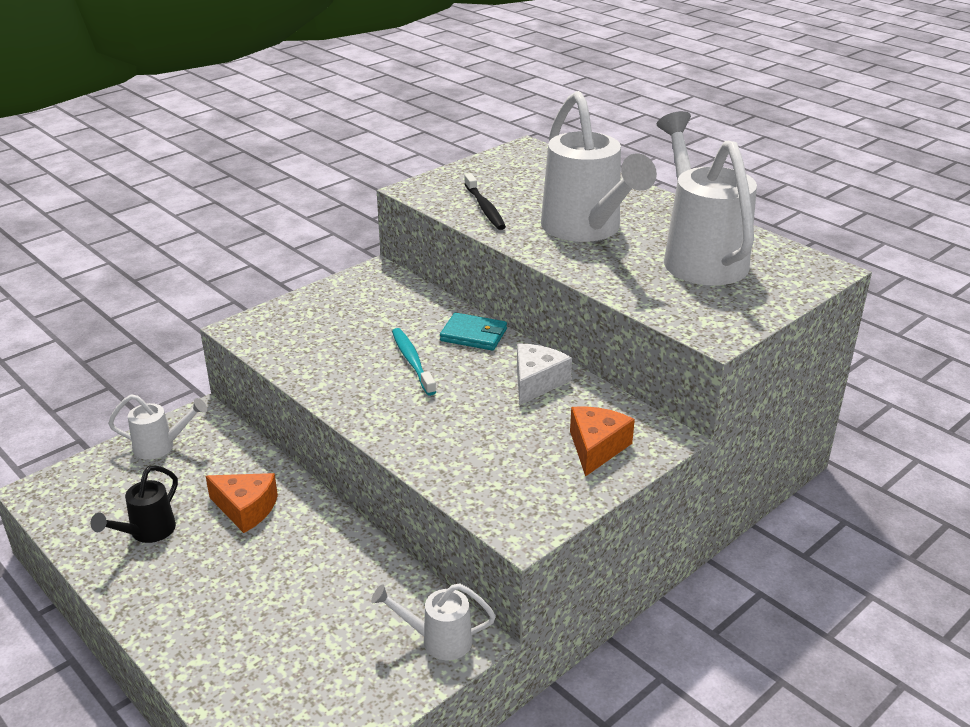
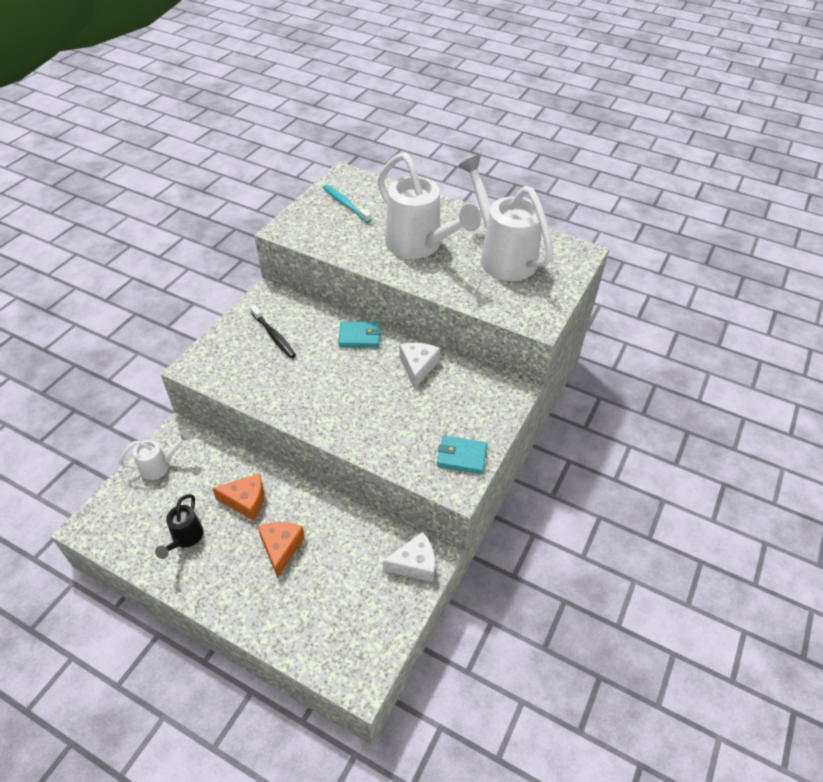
camera: 20 degrees left, 15 degrees up
white watering can [371,583,496,660] -> white cheese [383,532,435,582]
turquoise toothbrush [392,328,436,396] -> turquoise toothbrush moved to [323,185,371,223]
black toothbrush [464,173,506,230] -> black toothbrush moved to [250,305,296,358]
orange cheese [570,406,635,477] -> orange cheese moved to [258,522,305,578]
none -> turquoise wallet [437,436,487,474]

